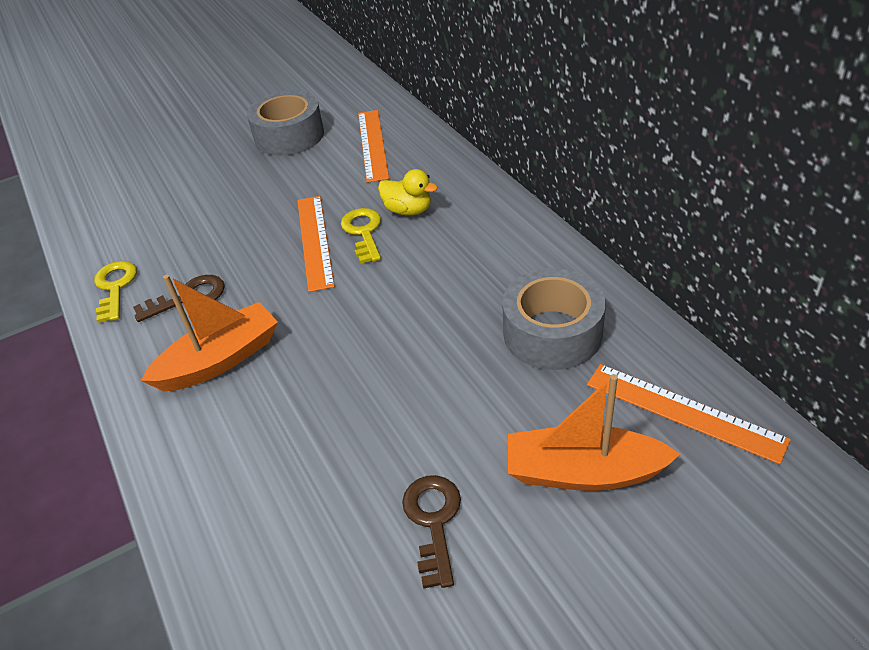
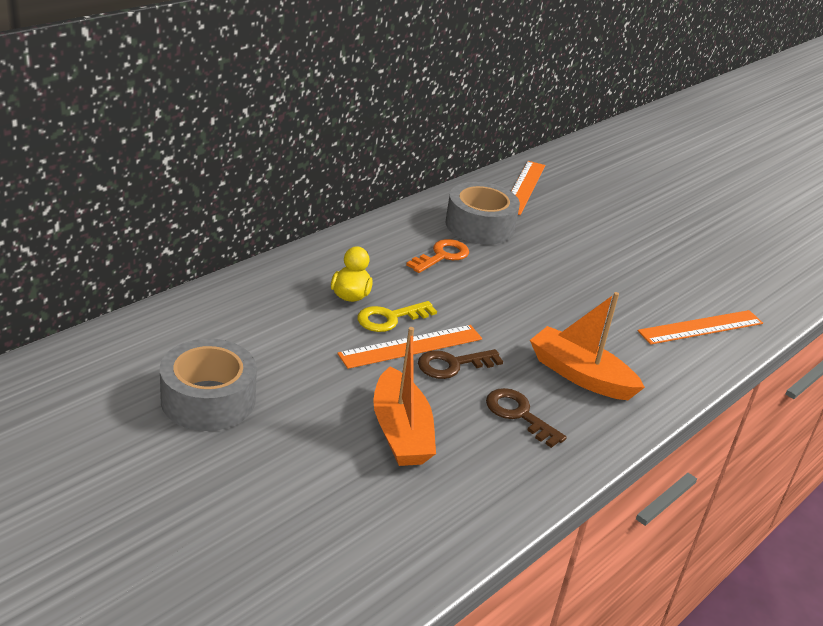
camera: 115 degrees left, 10 degrees down
yellow key [94,261,137,323] -> none
orange ruler [358,110,389,183] -> orange ruler moved to [638,310,763,344]
brown key [402,475,461,589] -> brown key moved to [418,349,503,379]
orange boat [508,374,680,491] -> orange boat moved to [373,327,436,466]
none -> orange key [406,239,469,273]

